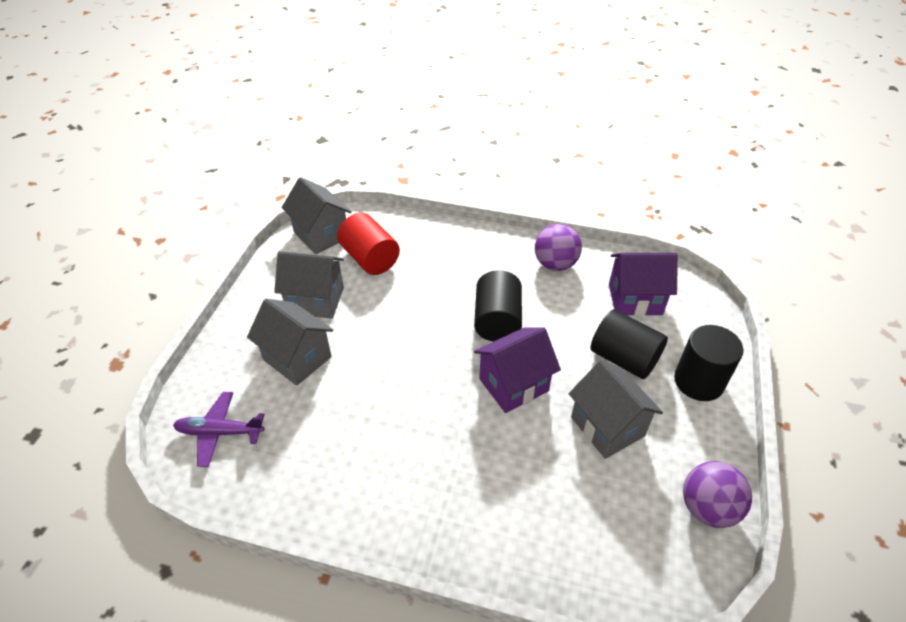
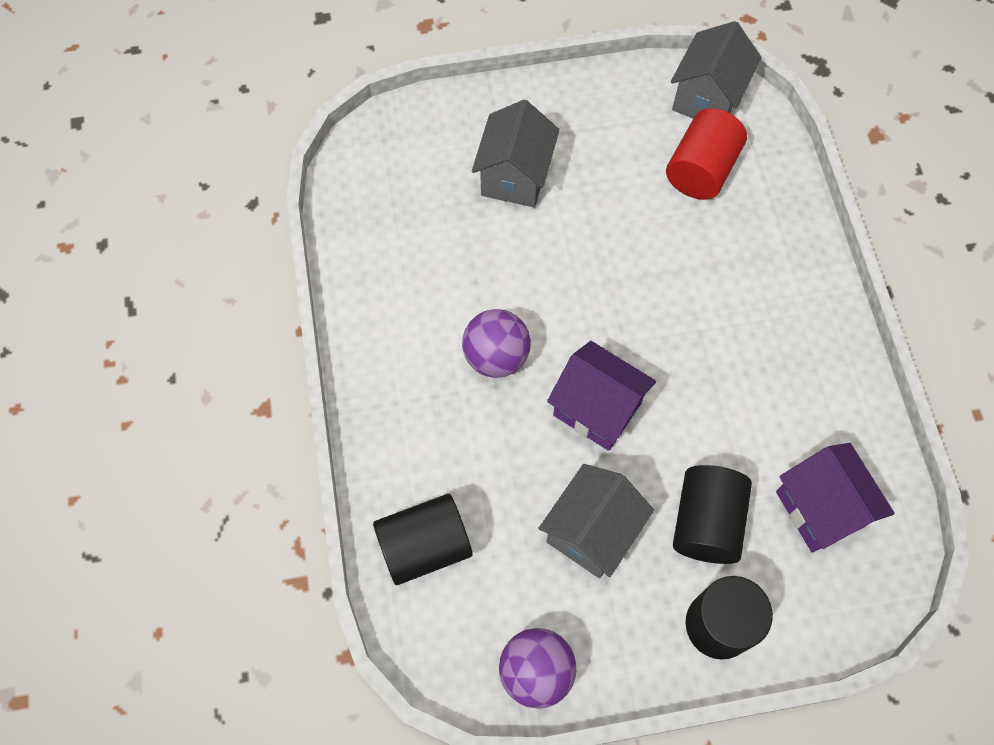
camera: 65 degrees right, 20 degrees up
purple plane [173,392,265,467] -> none
grey house [274,251,344,319] -> none
black cylinder [474,270,522,342] -> black cylinder moved to [373,494,473,585]
purple ball [535,224,582,271] -> purple ball moved to [462,309,531,378]

